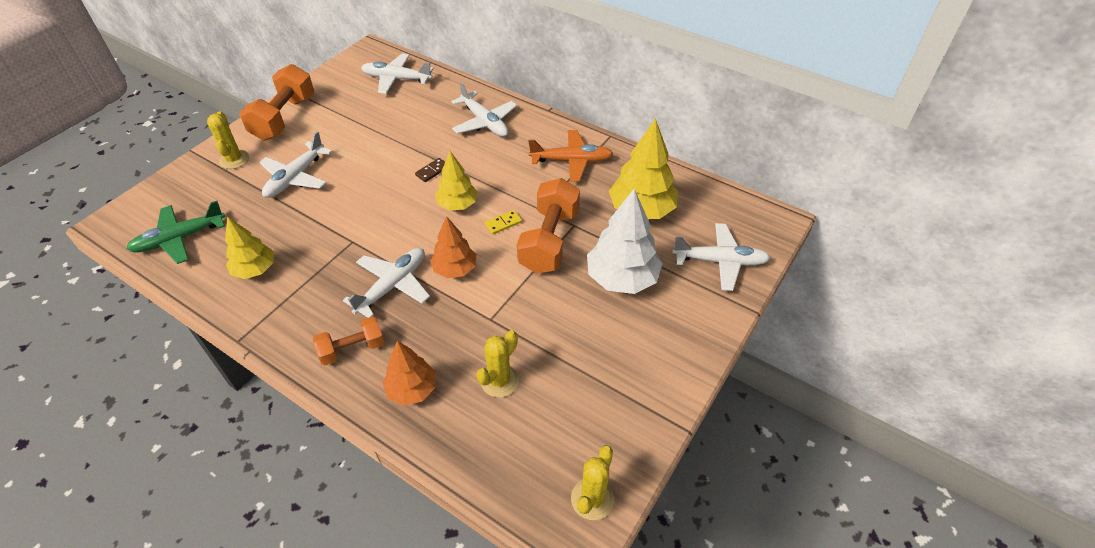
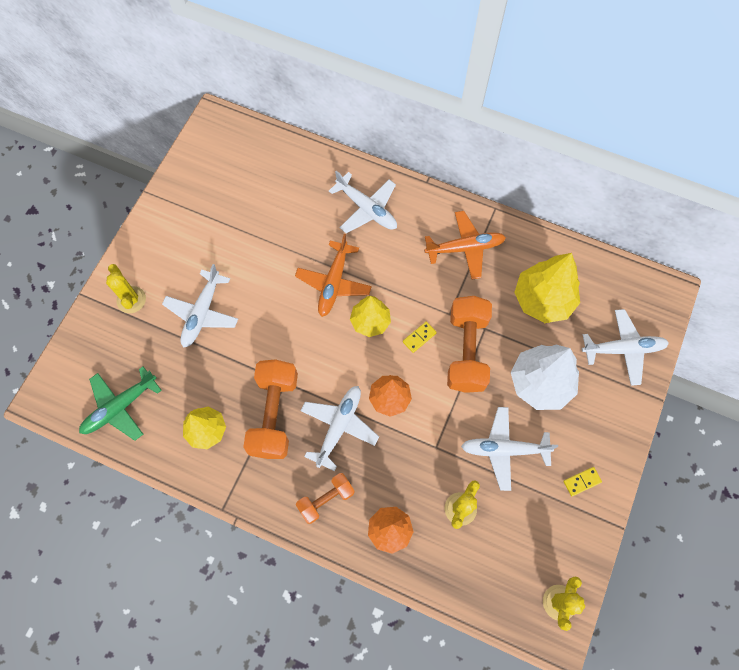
camera: 10 degrees left, 20 degrees up
orange dumbbell [240,64,314,141] -> orange dumbbell moved to [243,359,298,459]
white plane [361,53,433,94] -> white plane moved to [461,407,558,491]
brown domino [415,158,445,182] -> orange plane [295,234,372,317]
none -> yellow domino [563,467,602,496]

